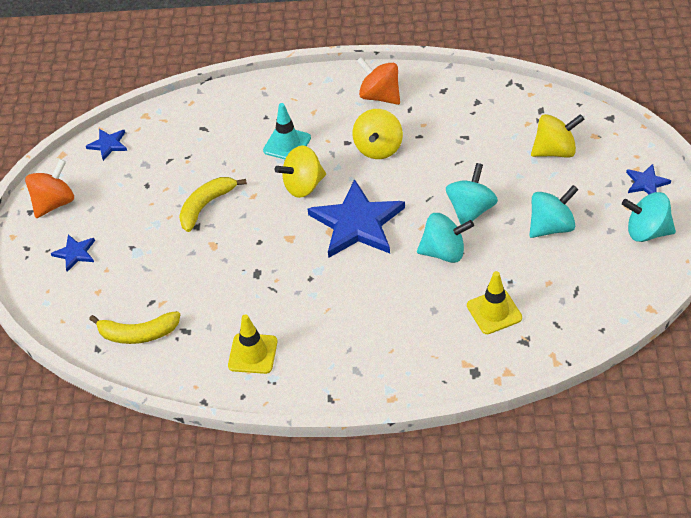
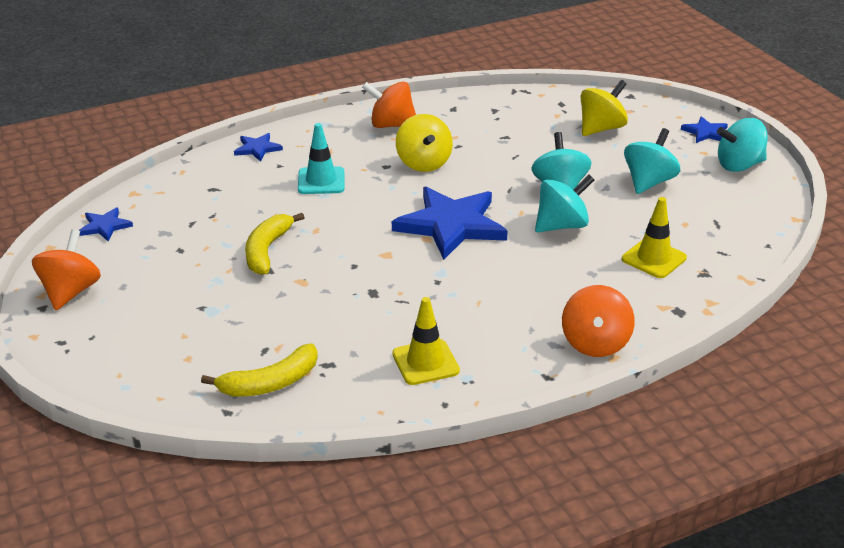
camera: 30 degrees left, 15 degrees down
blue star [51,234,95,272] -> blue star moved to [234,133,283,162]
yellow spinning top [275,146,326,198] -> none
none -> orange spinning top [562,285,635,357]

